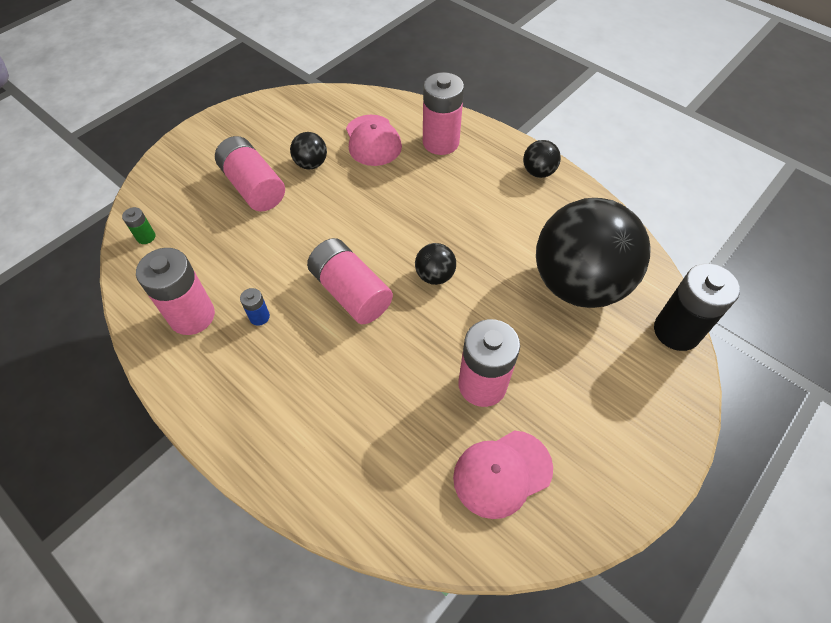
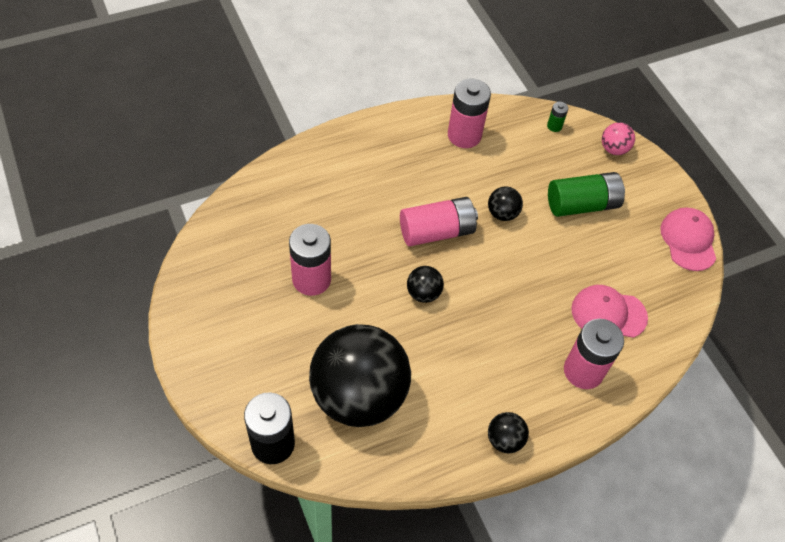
camera: 110 degrees right, 0 degrees up
pink battery [215,136,285,212] -> green battery [548,172,625,217]
blue battery [240,288,270,326] -> none
black ball [290,132,327,169] -> black ball moved to [488,186,523,221]
pink cap [453,430,553,519] -> pink cap moved to [660,207,716,271]
none -> pink ball [602,122,635,155]

